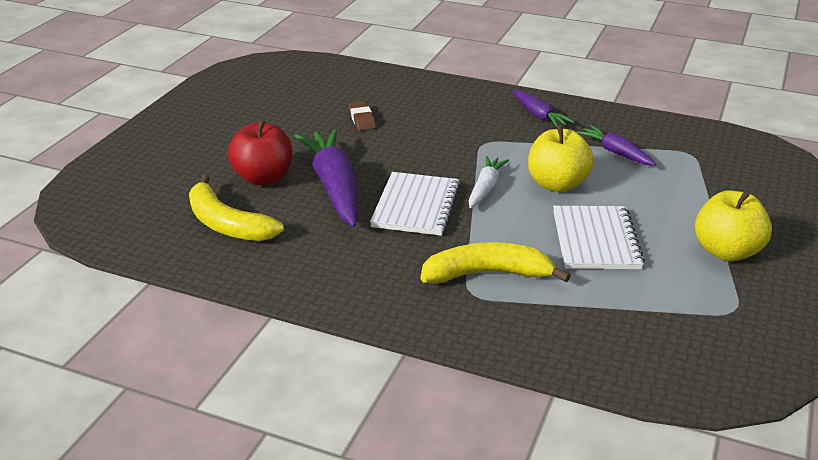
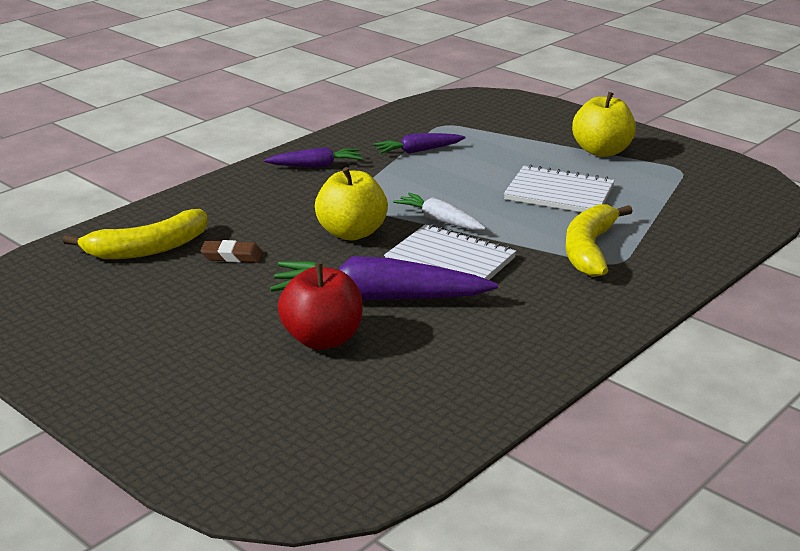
camera: 70 degrees left, 5 degrees down
yellow banana [189,175,284,241] -> yellow banana moved to [63,209,208,259]
yellow apple [528,126,594,192] -> yellow apple moved to [315,167,388,241]

